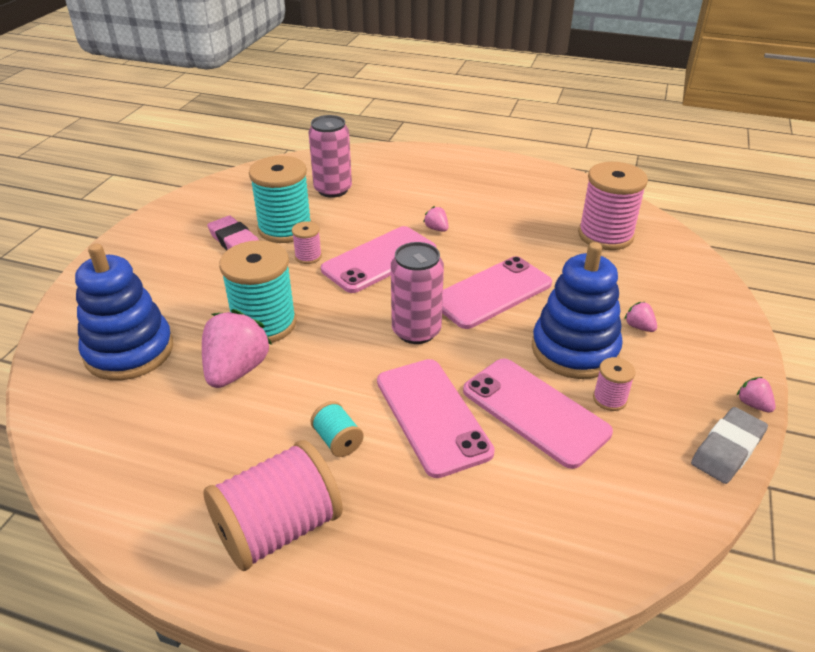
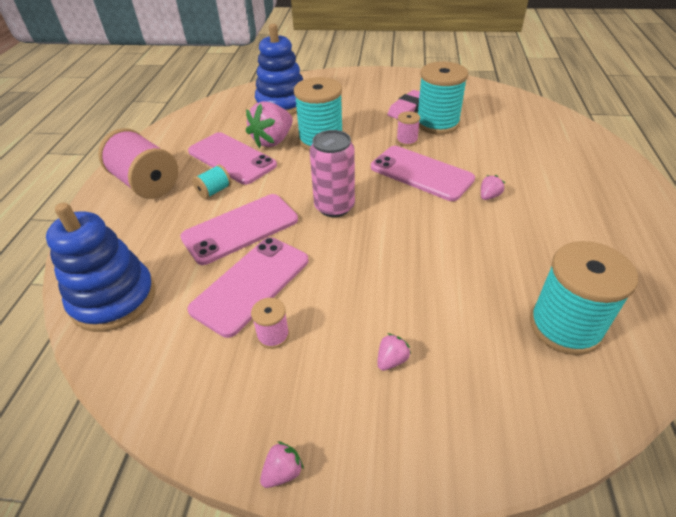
camera: 80 degrees right, 5 degrees up
pink strawberry [202,309,272,388] -> pink strawberry turned 120 degrees clockwise [246,101,293,148]
pink can [308,115,352,198] -> none
pink phone [442,256,552,329] -> pink phone moved to [188,132,277,185]
blue stacking toy [532,242,623,379] -> blue stacking toy moved to [46,202,155,332]
pink spool [578,162,648,250] -> turquoise spool [530,241,638,355]
grey eraser [691,407,768,484] -> none

